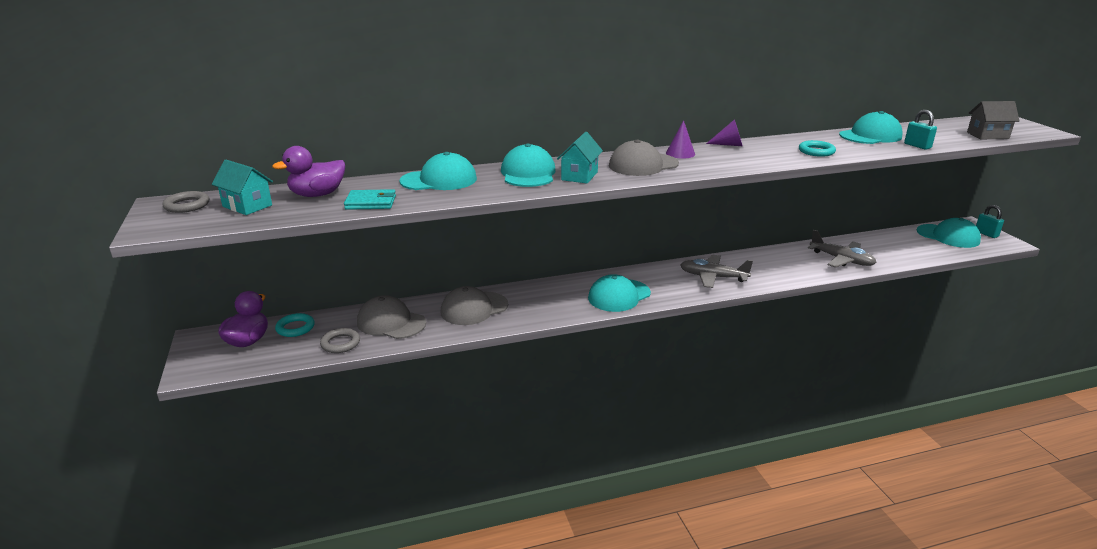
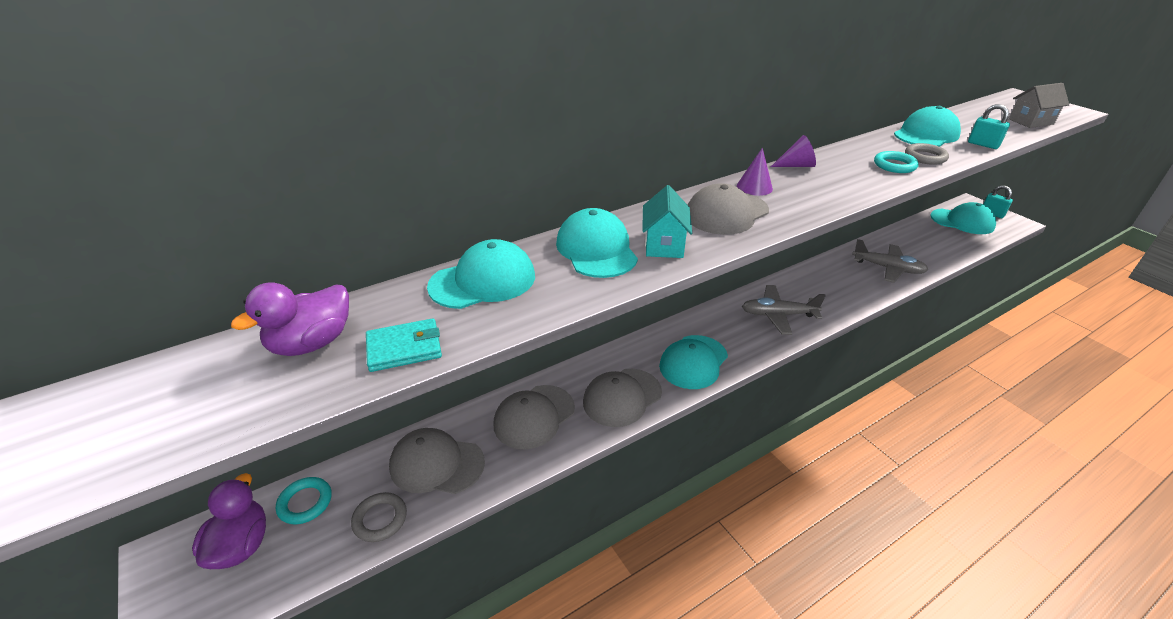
camera: 15 degrees left, 10 degrees up
grey ring [162,191,209,213] -> grey ring moved to [905,143,949,165]
turquoise house [212,160,273,215] -> none
none -> grey cap [583,369,662,427]

